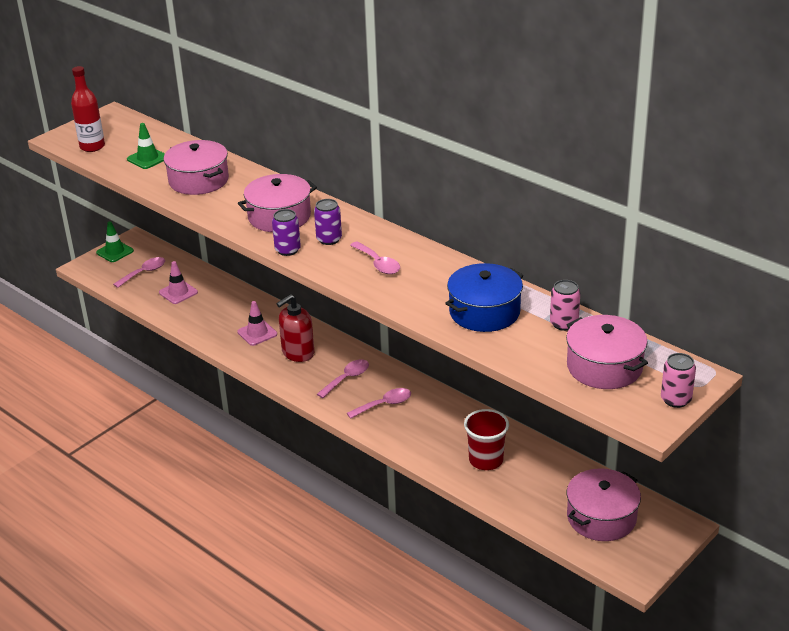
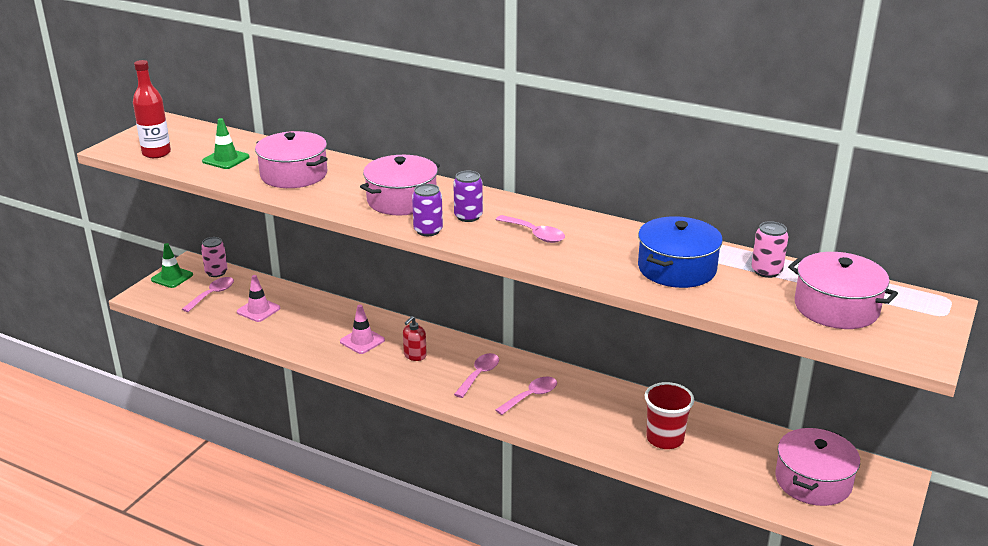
camera: 15 degrees left, 5 degrees down
red soap dispenser [277,294,314,362] -> red soap dispenser [403,316,427,361], size x0.61
pink can [661,353,696,408] -> pink can moved to [201,237,228,277]

